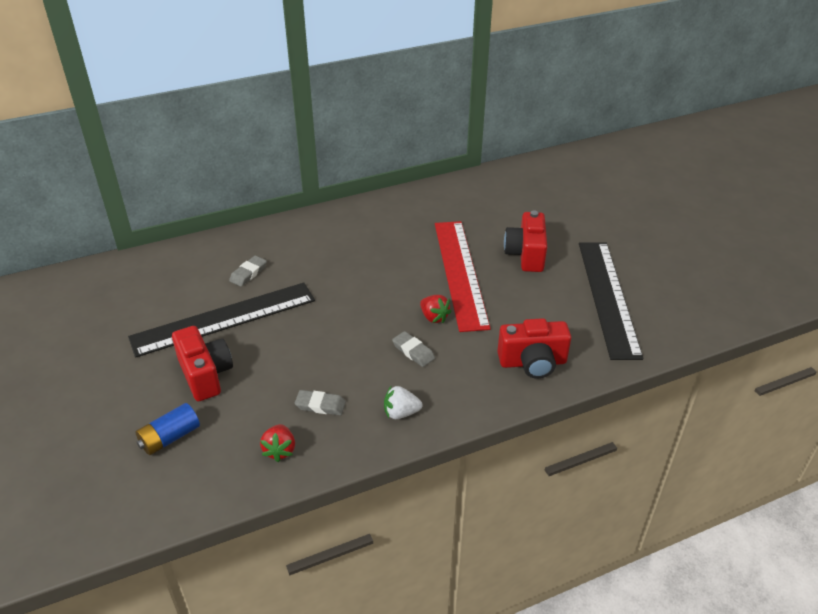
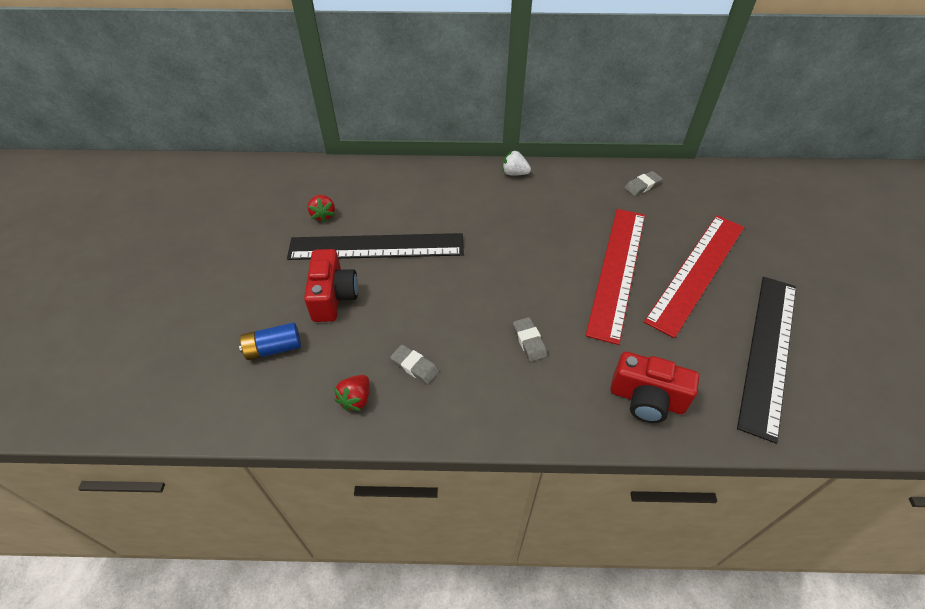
camera: 25 degrees right, 10 degrees up
grey eraser [229,256,267,287] -> grey eraser moved to [625,171,663,196]
white strawberry [384,386,422,419] -> white strawberry moved to [502,150,531,175]
red strawberry [420,295,452,323] -> red strawberry moved to [308,195,335,223]
red camera [504,210,547,272] -> red ruler [644,215,744,338]

